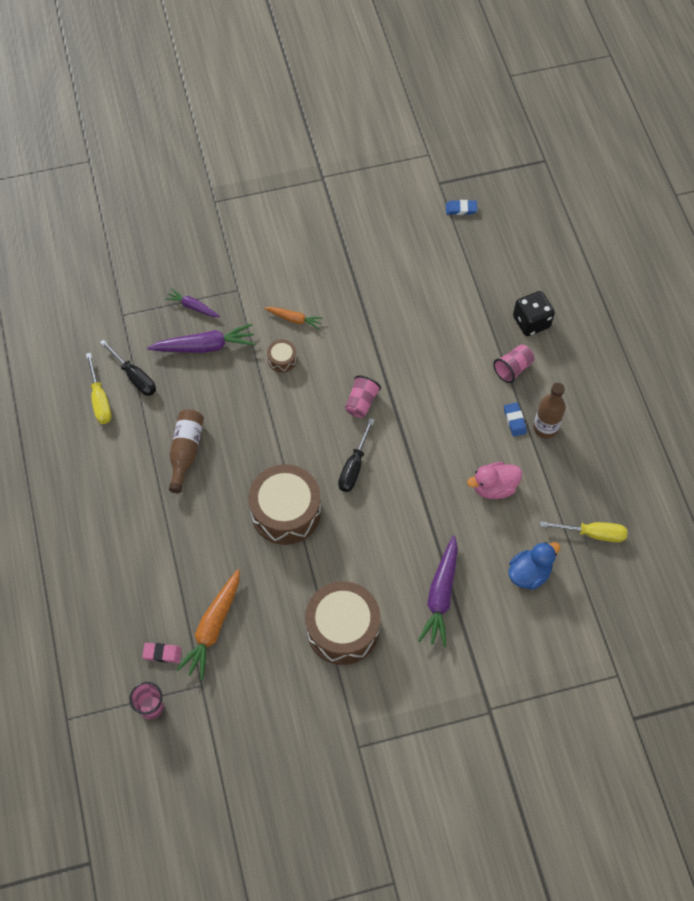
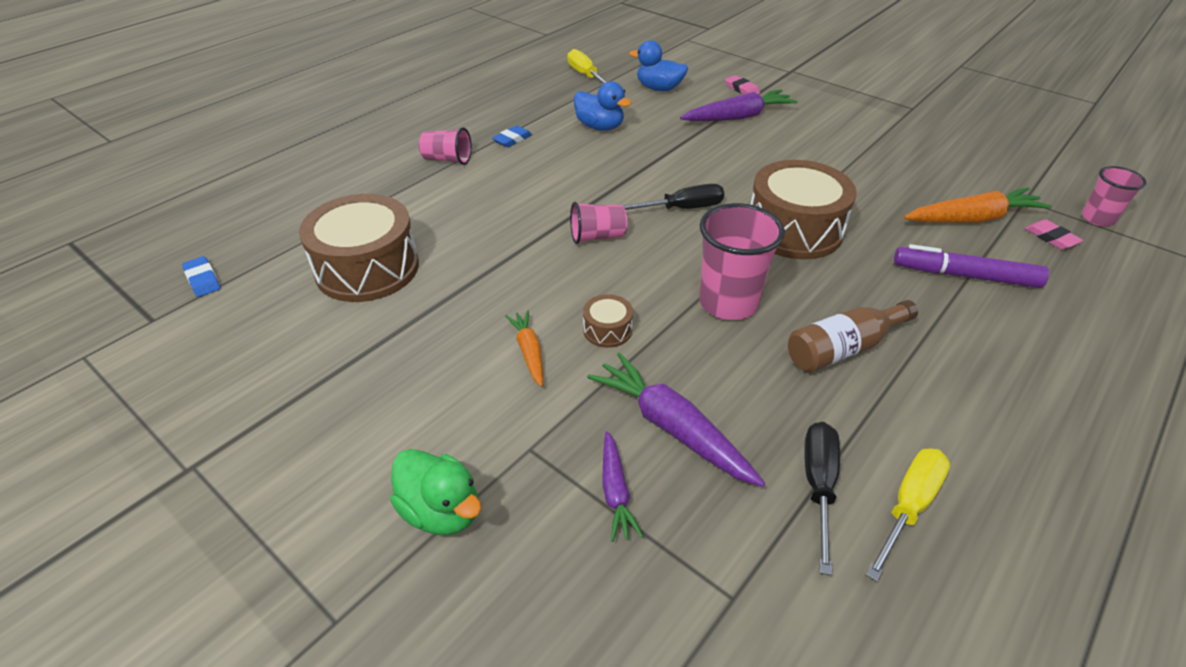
camera: 125 degrees left, 20 degrees down
brown drum [305,581,380,665] -> brown drum moved to [299,194,419,302]
pink duck [467,462,522,499] -> blue duck [574,81,631,131]
black dice [513,291,555,336] -> none
brown bottle [533,382,566,439] -> none
none -> green duck [390,449,481,536]
none -> pink cup [699,203,785,320]
none -> pink eraser [725,75,760,94]
none -> purple marker [894,244,1049,288]

